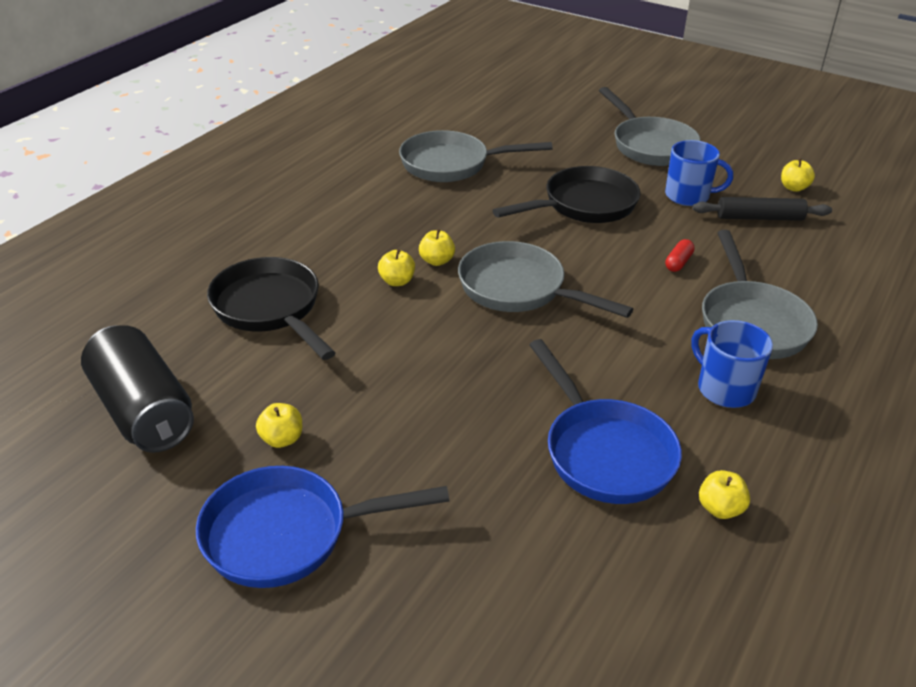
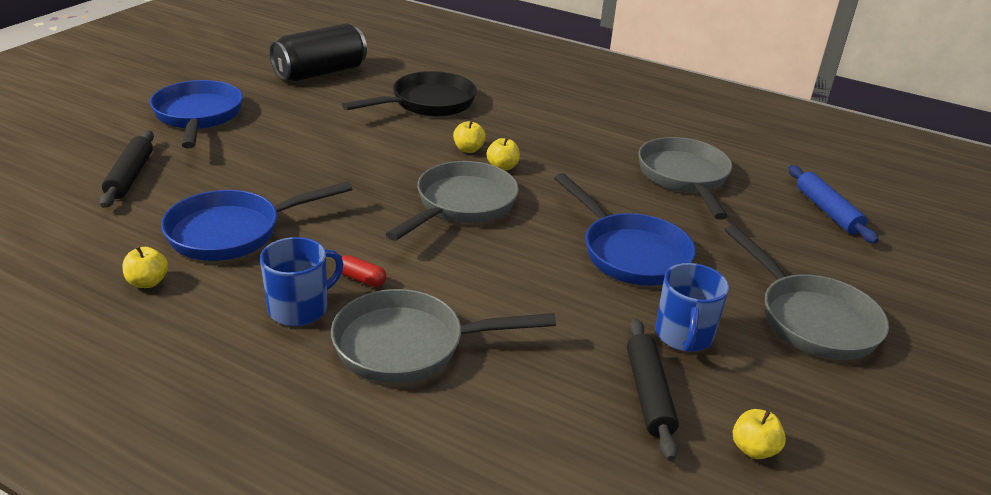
camera: 85 degrees right, 5 degrees down
yellow apple [256,403,302,448] -> none
black pan [492,166,640,223] -> blue pan [554,173,696,286]
grey pan [599,87,701,166] -> grey pan turned 90 degrees counterclockwise [725,225,889,360]
red capsule [665,239,695,272] -> red capsule moved to [342,255,387,287]
none -> black rolling pin [99,130,154,208]
none -> blue rolling pin [788,165,879,244]

